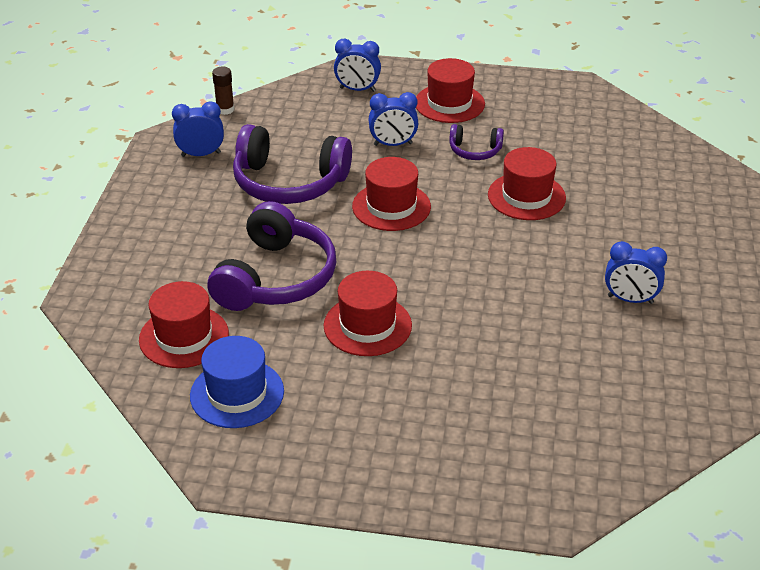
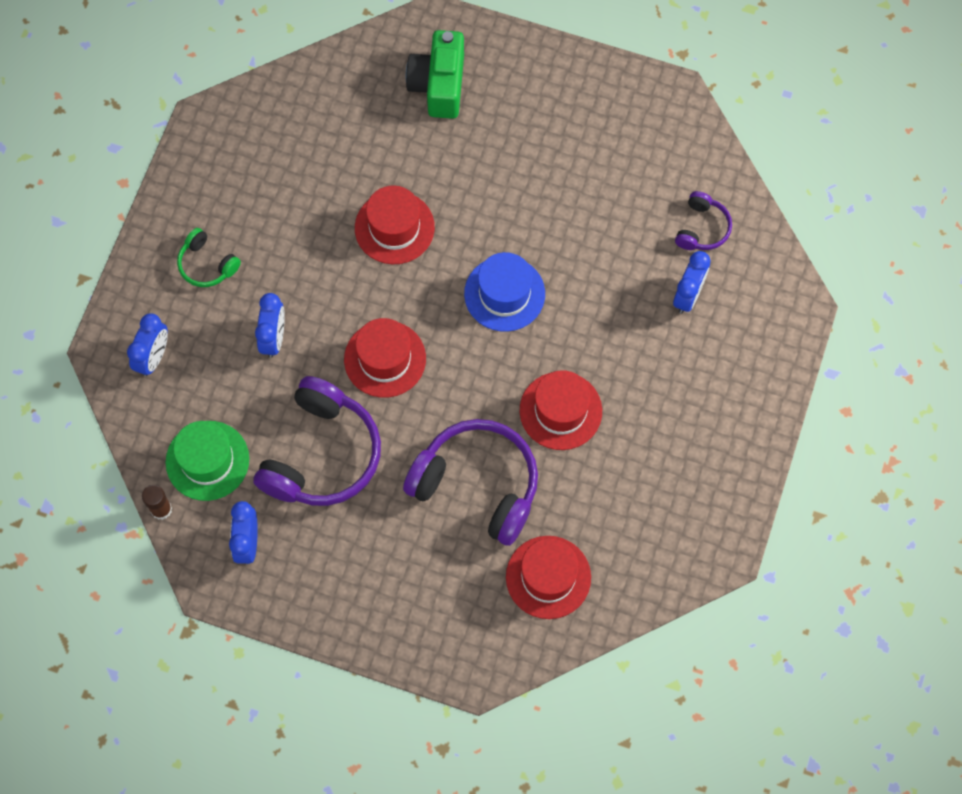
camera: 80 degrees left, 30 degrees up
blue hat [190,336,284,428] -> blue hat moved to [464,252,545,332]
red hat [416,58,485,123] -> green headphones [177,228,241,287]
purple headphones [449,124,504,160] -> purple headphones moved to [675,191,732,250]
blue clock [605,241,667,304] -> blue clock moved to [673,251,711,314]
none -> green hat [166,421,249,501]
none -> green camera [406,30,464,119]

